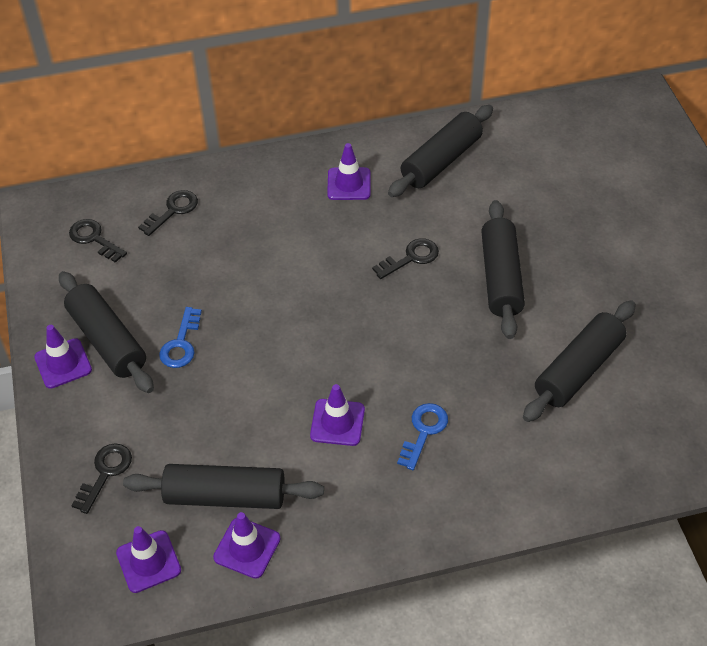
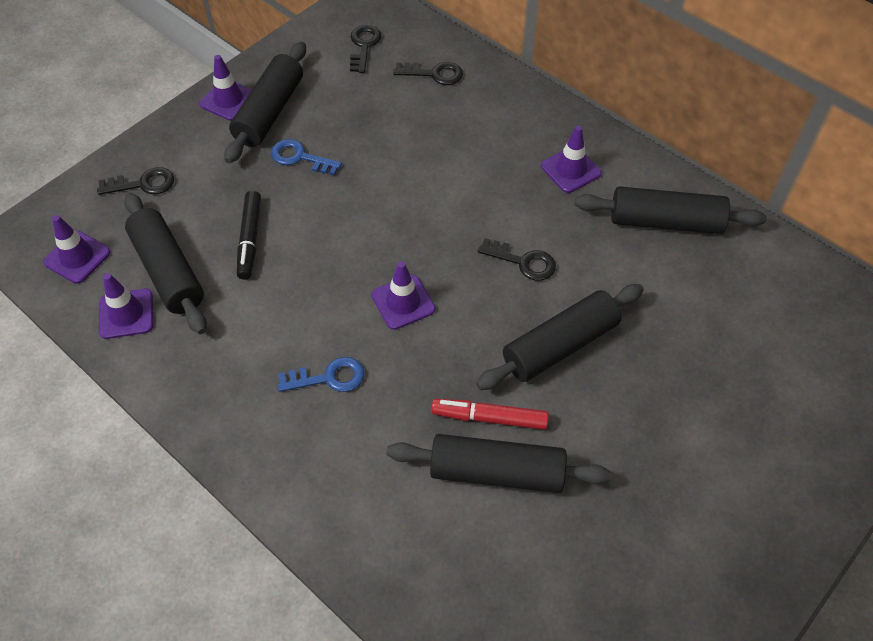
camera: 55 degrees right, 5 degrees up
blue key [159,307,202,368] -> blue key turned 45 degrees clockwise [271,139,342,175]
purple traffic cone [310,384,365,446] -> purple traffic cone moved to [371,261,436,330]
none -> black marker [237,191,261,280]
none -> red marker [431,399,549,430]

